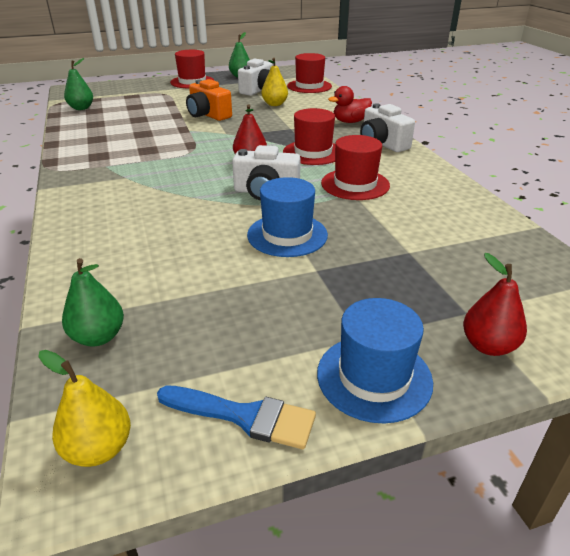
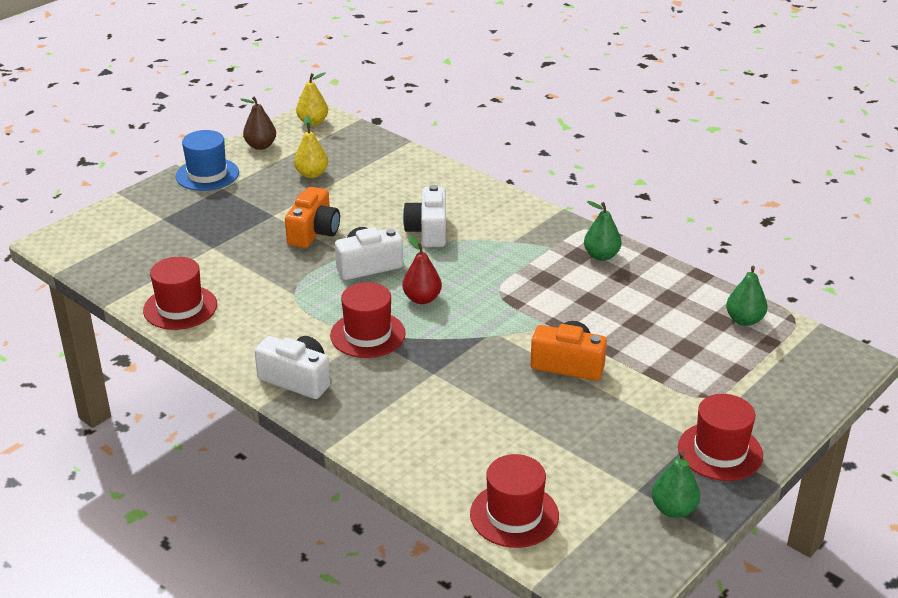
camera: 150 degrees right, 0 degrees up
green pear [62,258,124,347] -> green pear moved to [584,201,622,261]
blue brush [157,385,316,449] -> brown pear [240,97,276,150]
white camera [238,58,272,96] -> white camera moved to [403,185,446,247]
blue hat [247,177,328,257] -> orange camera [285,187,340,248]
yellow pear [262,58,288,106] -> yellow pear moved to [294,115,328,178]
red hat [321,135,390,200] -> red hat moved to [143,257,217,330]
red duck [328,86,372,123] -> none
red pear [463,253,527,356] -> none

